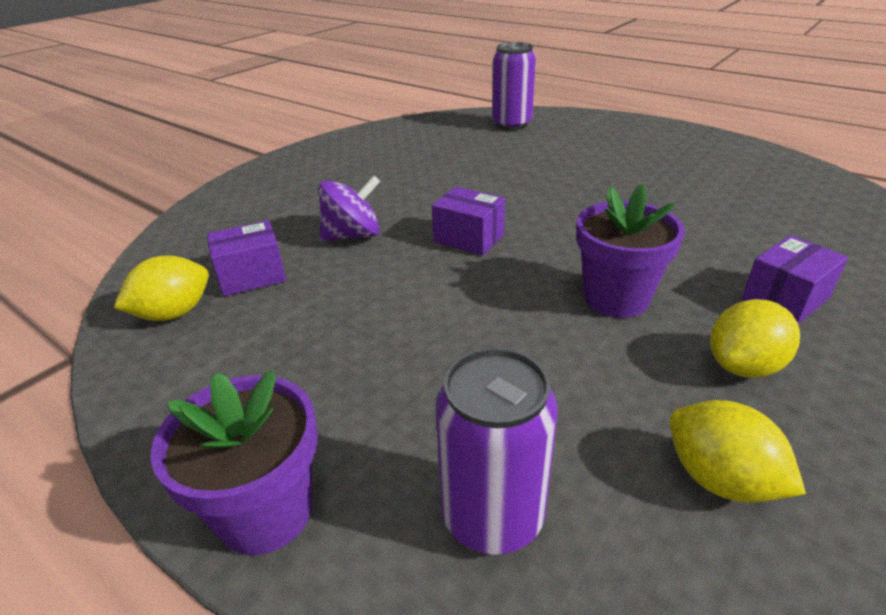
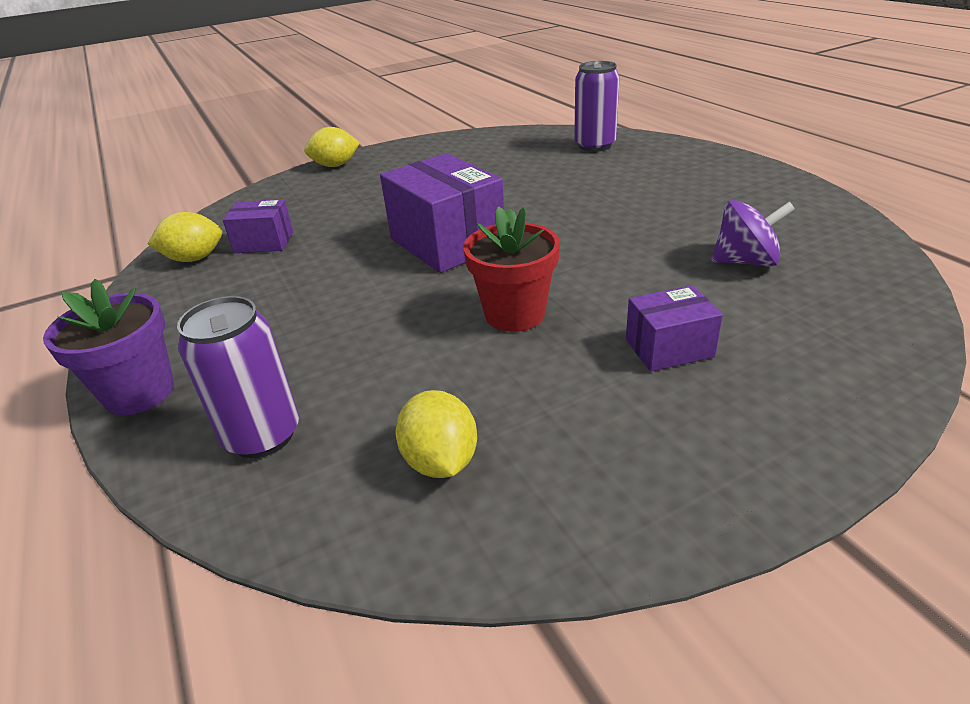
camera: 25 degrees right, 0 degrees up
purple spinning top [319,175,381,242] -> purple spinning top moved to [711,200,795,267]
purple box [432,187,505,256] -> purple box [380,153,504,273], size x1.83
purple flower pot [576,184,685,318] -> red flower pot [463,206,560,332]
yellow lemon [710,299,800,378] -> yellow lemon moved to [304,127,360,167]

